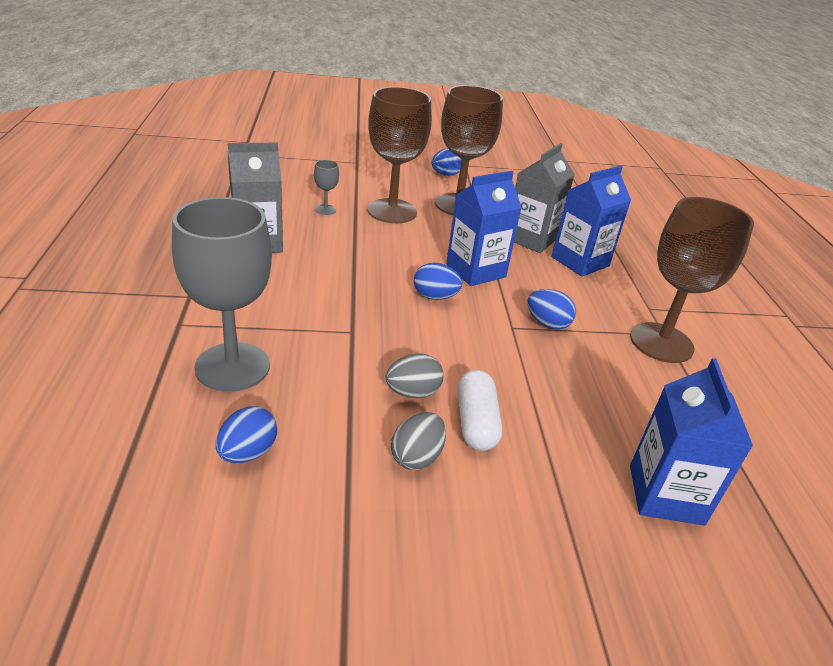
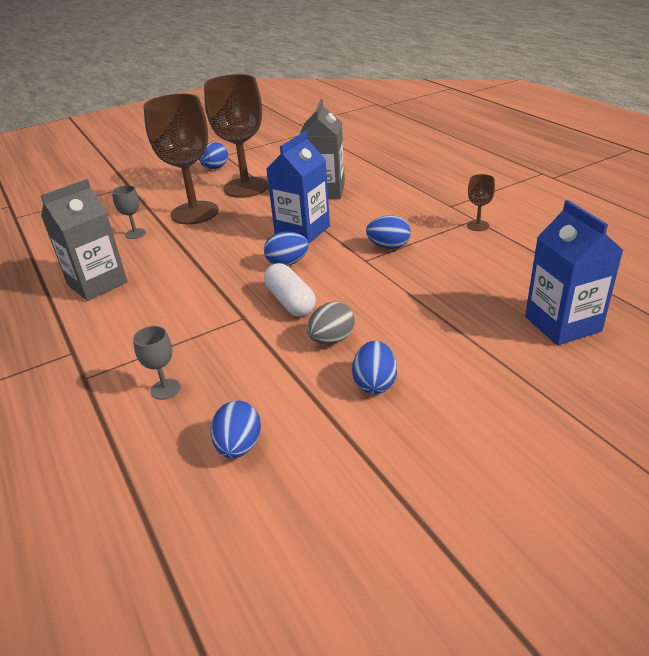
camera: 20 degrees left, 0 degrees up
grey goblet [172,197,272,392] -> grey goblet [133,326,180,400], size x0.41
grey egg [391,412,446,470] -> blue egg [352,341,397,394]
white capsule [458,370,502,451] -> white capsule moved to [264,263,316,317]
blue carton [551,165,631,276] -> none
brown goblet [630,197,754,363] -> brown goblet [467,174,495,231], size x0.41

